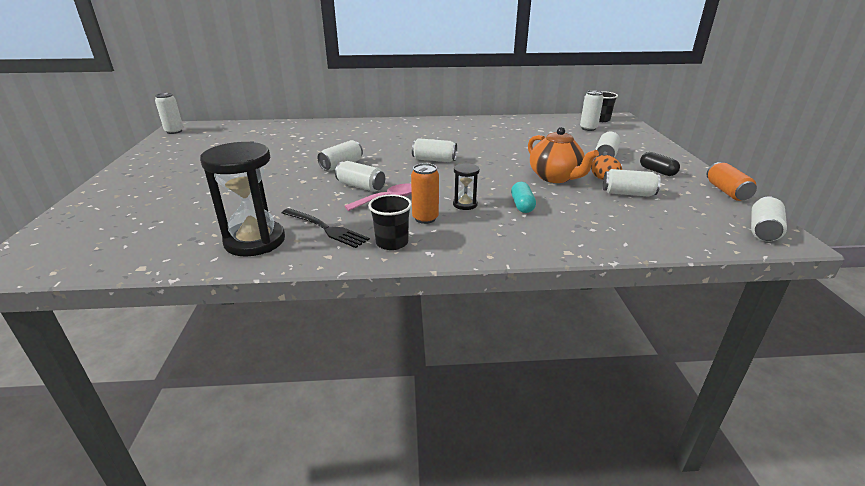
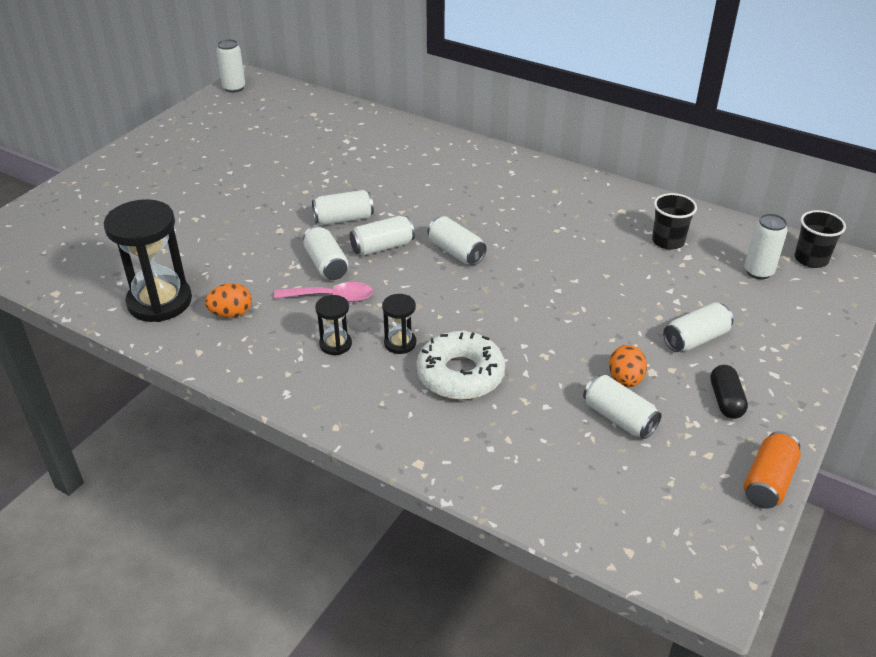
camera: 35 degrees right, 10 degrees up
black fork [282,208,370,248] -> orange egg [205,283,252,318]
black cup [368,194,412,250] -> black cup moved to [652,193,697,250]
orange can [411,163,439,224] -> black hourglass [315,295,352,355]
turquoise capsule [511,182,536,213] -> white donut [416,331,505,400]
orange teapot [528,127,599,183] -> none
white can [751,197,787,241] -> white can moved to [349,216,415,256]

